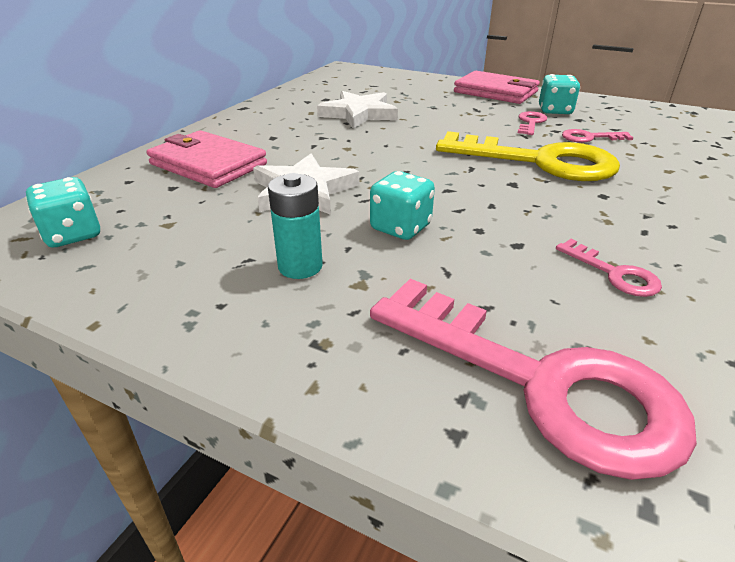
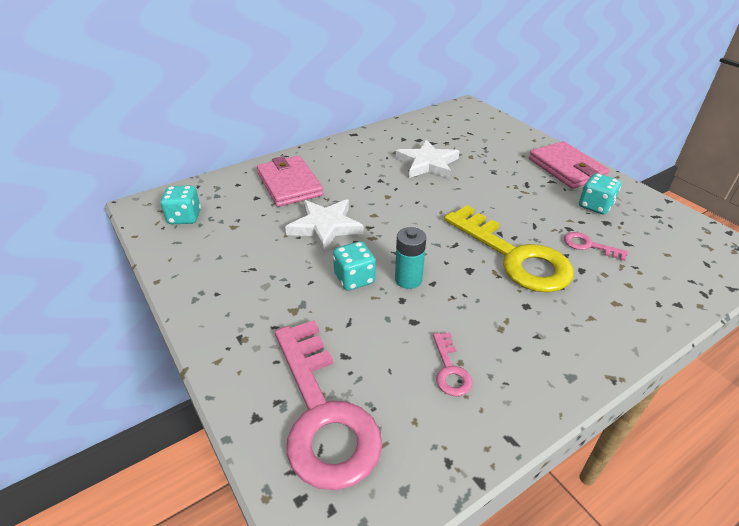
camera: 30 degrees right, 5 degrees up
turquoise battery [268,173,323,279] -> turquoise battery moved to [395,227,426,289]
pink key [518,111,547,135] -> none

